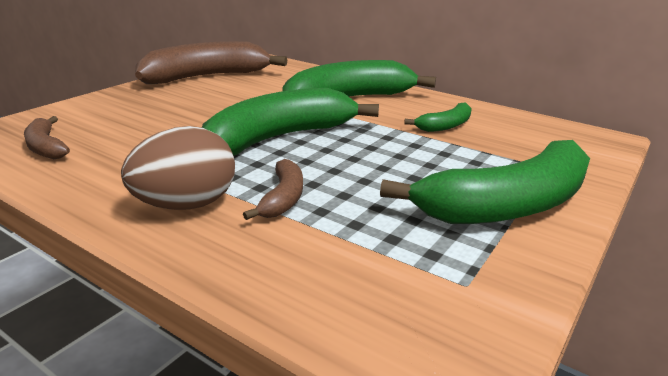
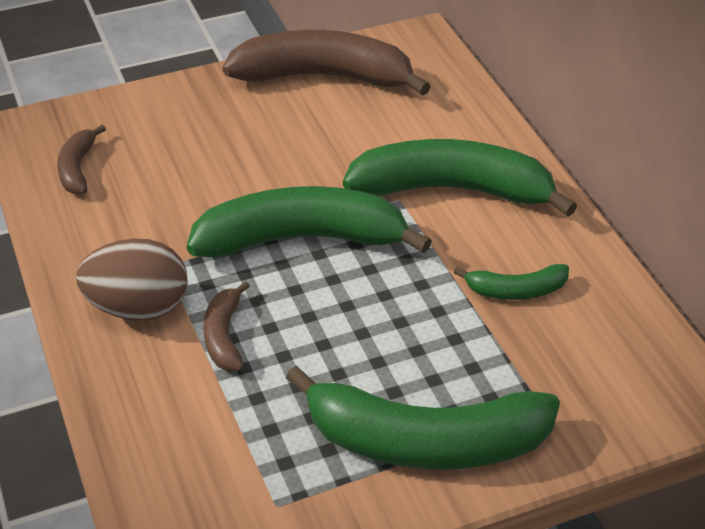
camera: 35 degrees right, 15 degrees up
brown banana [243,159,303,220] -> brown banana turned 135 degrees clockwise [203,281,250,371]

